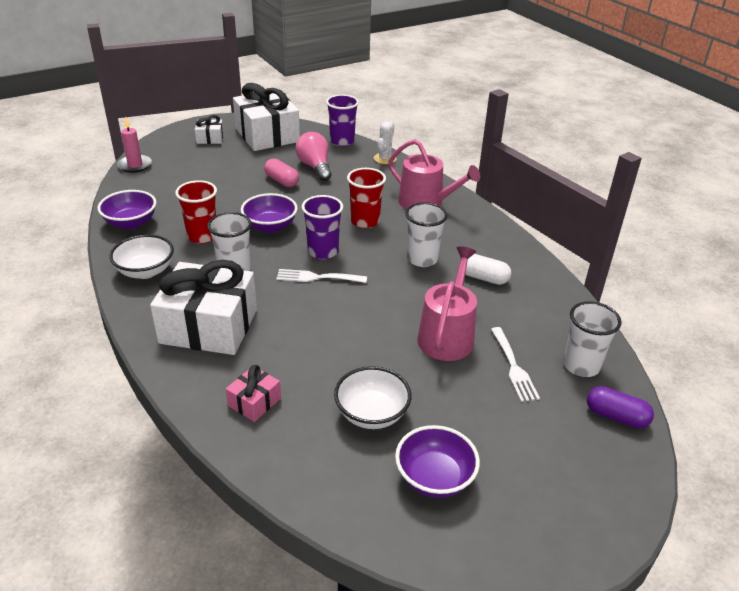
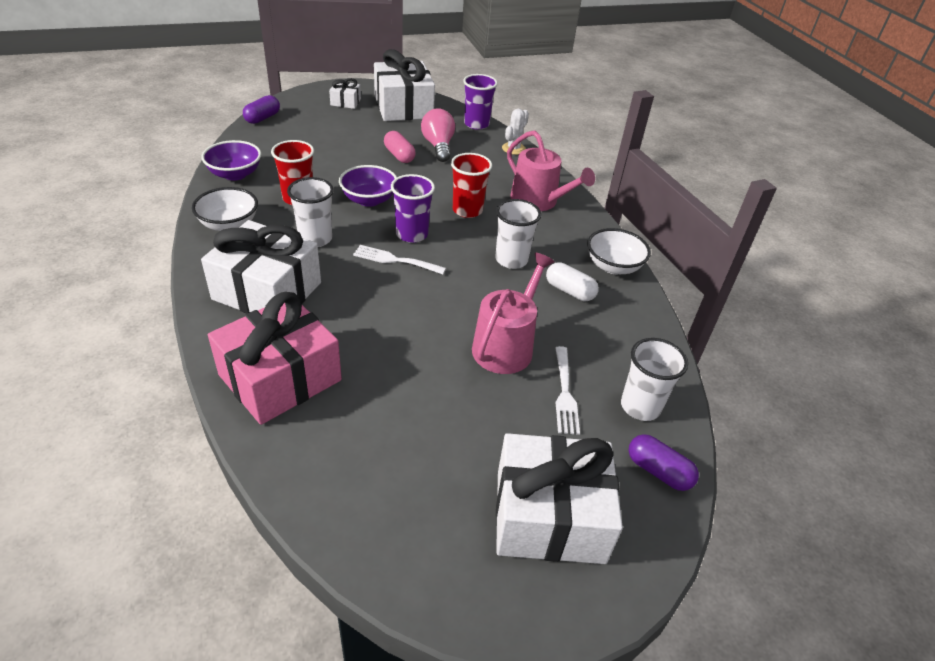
camera: 10 degrees right, 5 degrees up
pink candle [117,118,152,173] -> purple capsule [243,95,280,124]
pink gift [226,365,281,422] -> pink gift [208,292,342,425], size x2.20
white bowl [334,366,412,429] -> white bowl moved to [587,228,651,274]
purple bowl [395,425,480,498] -> none
none -> white gift [496,433,623,564]

